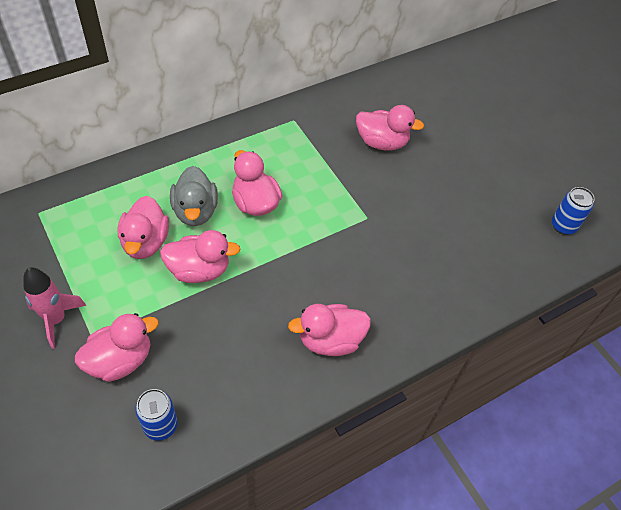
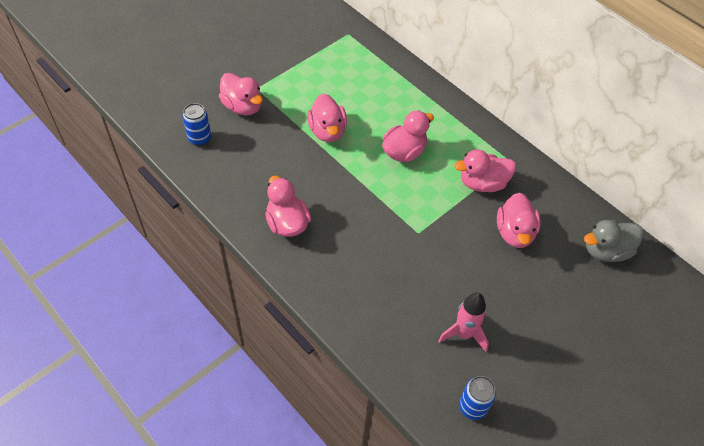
camera: 80 degrees right, 0 degrees up
pink rocket [23,267,86,349] -> pink rocket moved to [438,292,489,352]
pink duck [117,196,169,259] -> pink duck moved to [454,149,516,192]
grey duck [170,166,218,226] -> grey duck moved to [584,220,644,262]

